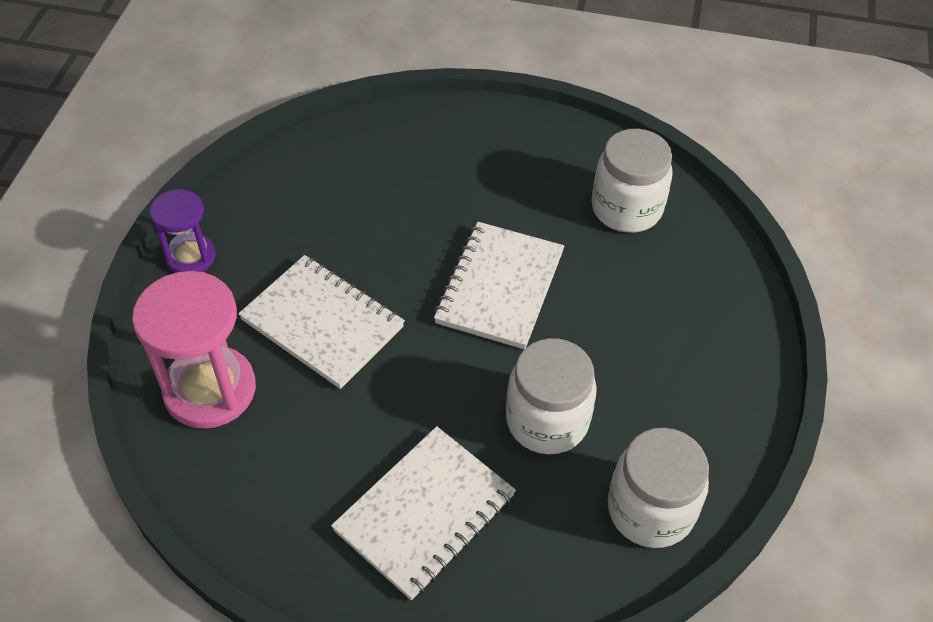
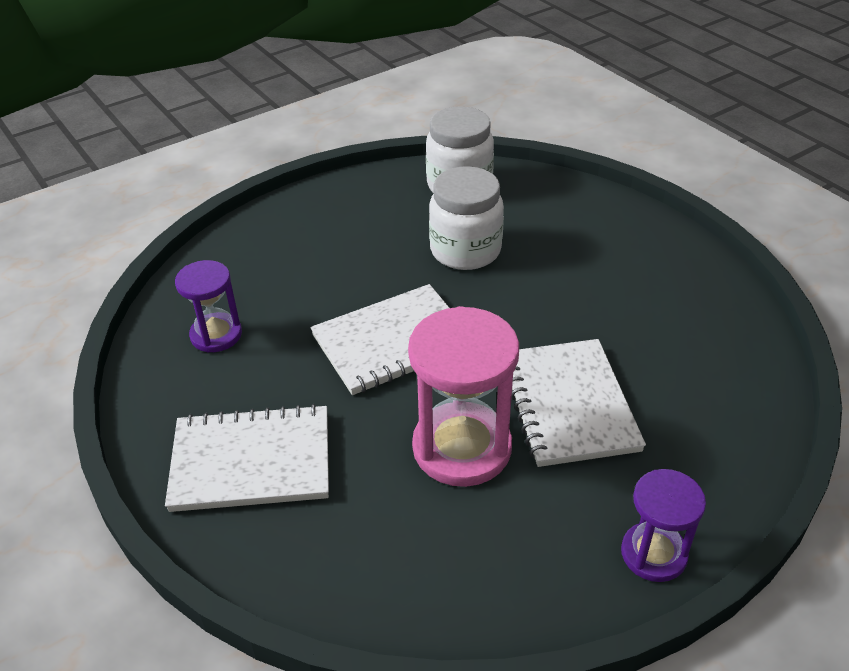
camera: 135 degrees left, 10 degrees down
pink hourglass [132,271,256,429] -> pink hourglass moved to [408,306,519,487]
white notebook [331,426,516,601] -> white notebook moved to [165,404,329,512]
white jar [591,129,673,233] -> purple hourglass [175,260,242,353]

